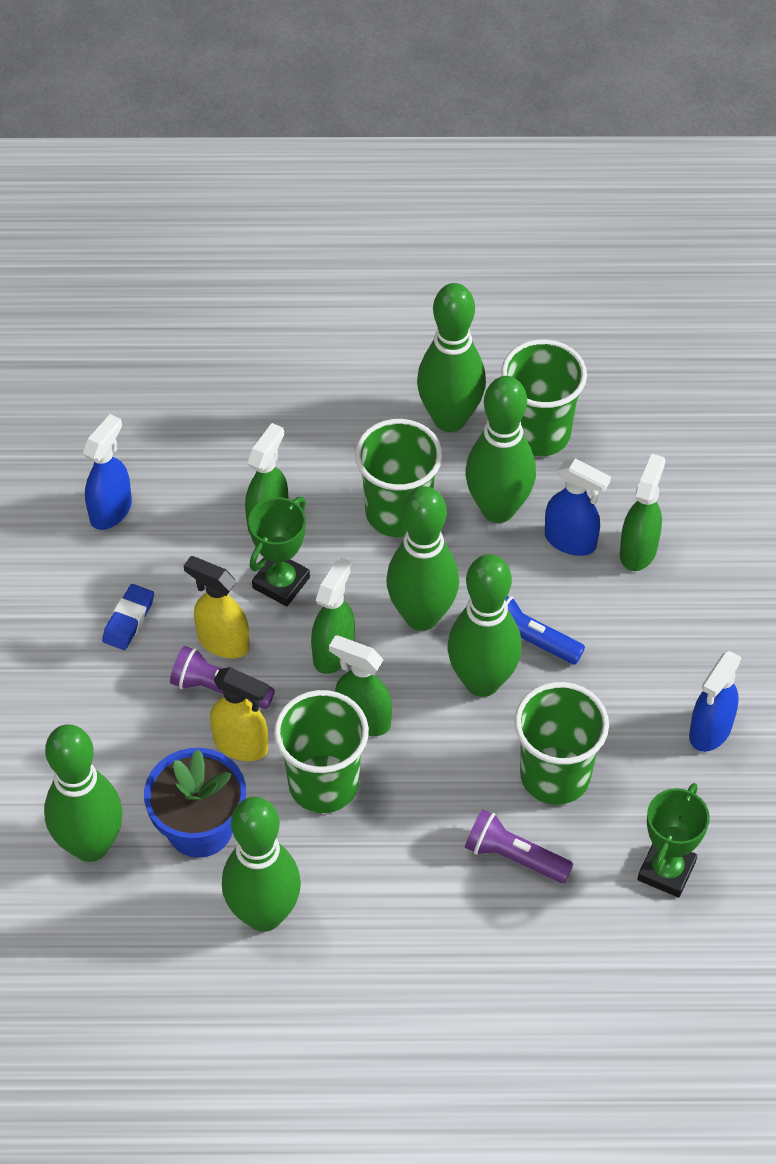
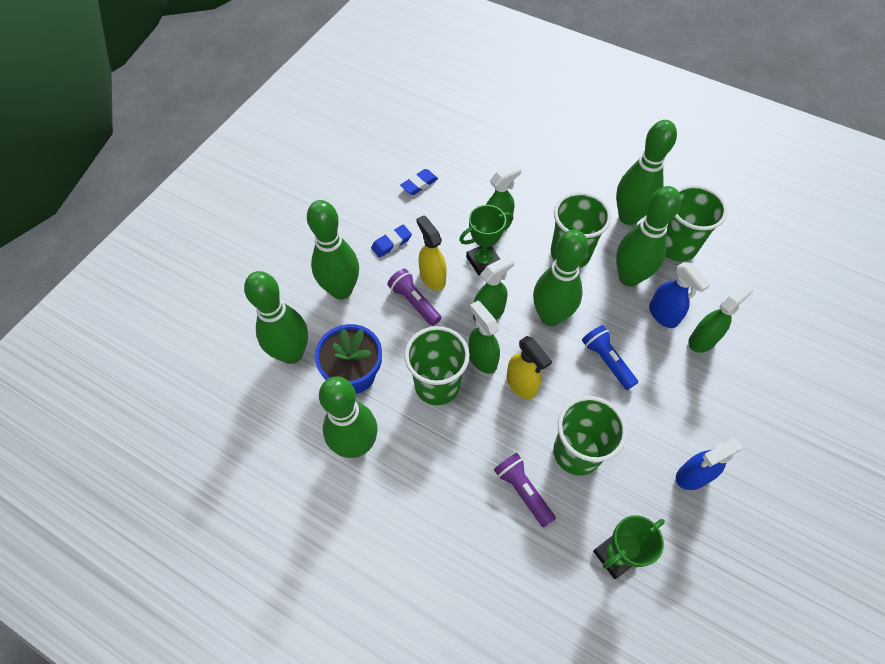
camera: 30 degrees right, 5 degrees up
blue spray bottle [83,414,132,530] -> blue eraser [400,169,438,195]
yellow spray bottle [210,667,269,761] -> yellow spray bottle moved to [506,336,552,399]
green bowling pin [448,554,522,697] -> green bowling pin moved to [307,200,359,299]

